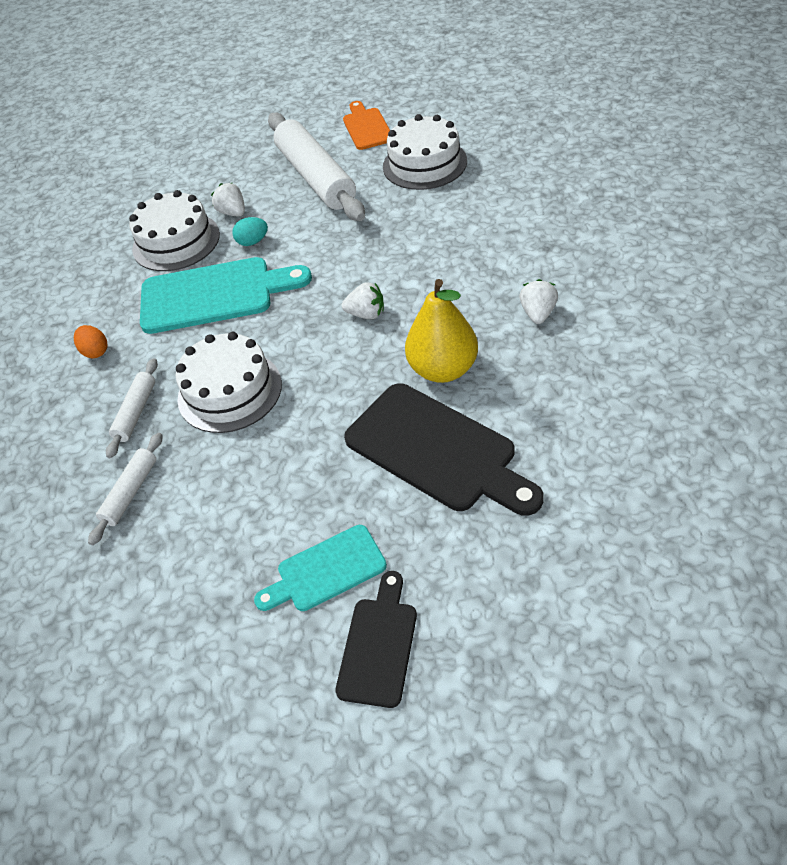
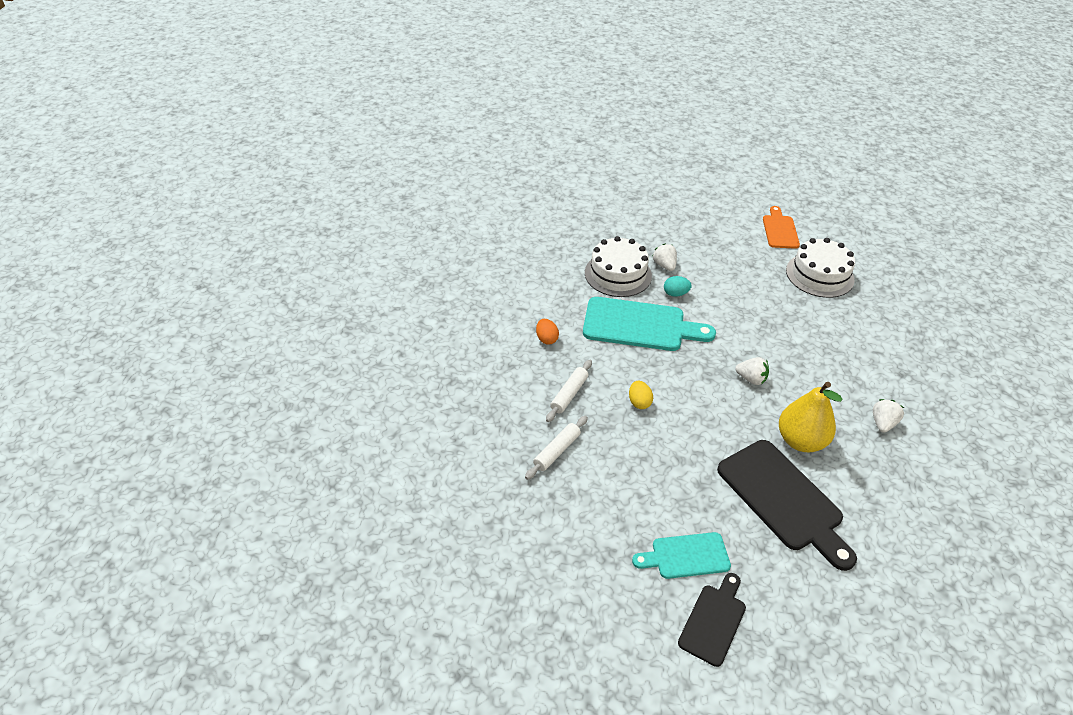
camera: 10 degrees right, 5 degrees down
white cake [176,332,282,433] -> yellow egg [629,381,653,409]
white rolling pin [268,112,365,221] -> none

